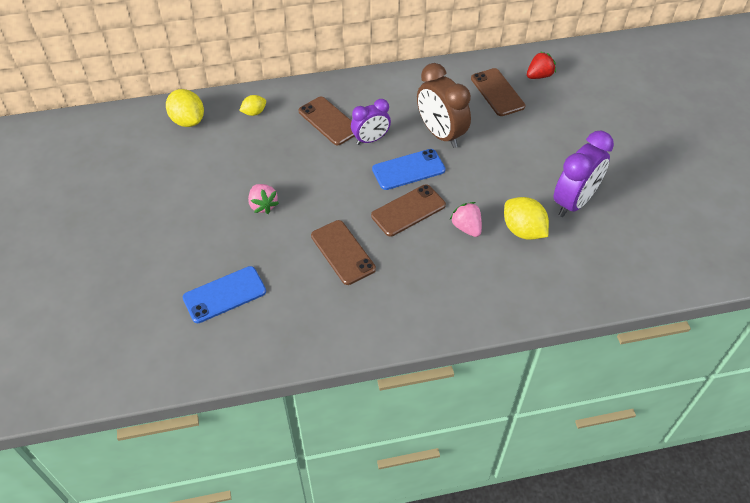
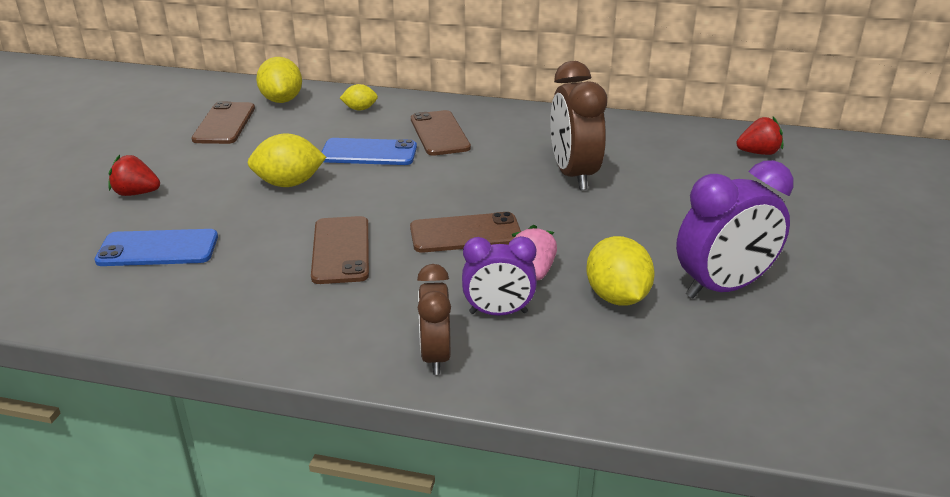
camera: 25 degrees right, 20 degrees down
pink strawberry [248,184,279,214] -> yellow lemon [248,134,326,187]
purple clock [351,99,391,145] -> purple clock moved to [462,236,537,316]
blue phone [372,149,446,190] -> blue phone moved to [322,138,417,165]
brown phone [471,68,525,116] -> brown phone moved to [191,101,255,144]
none -> red strawberry [108,155,160,196]
none -> brown clock [417,264,451,375]

